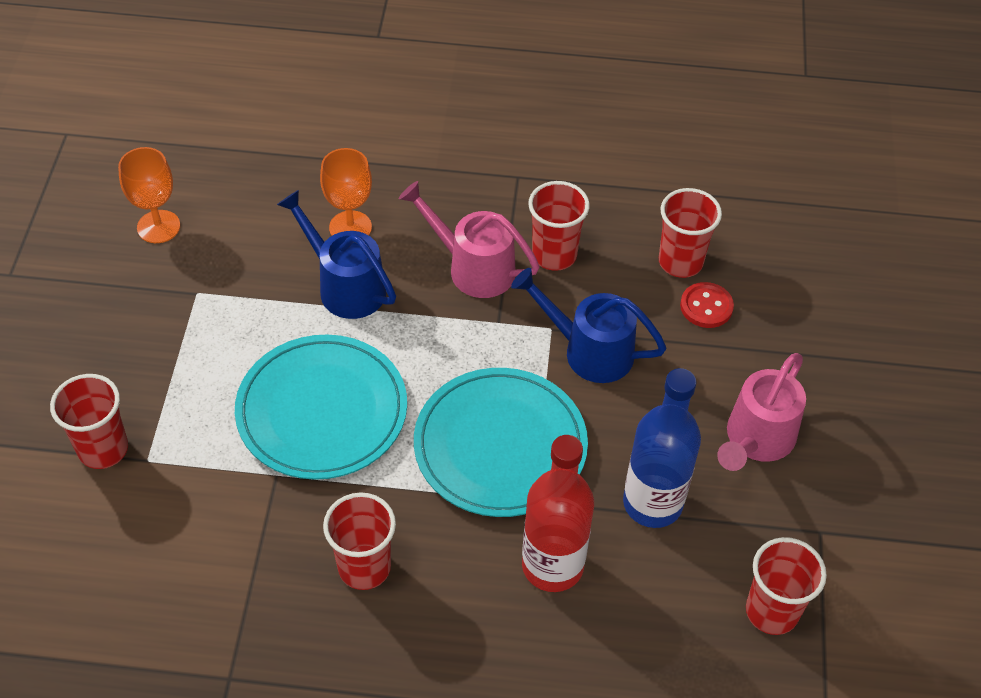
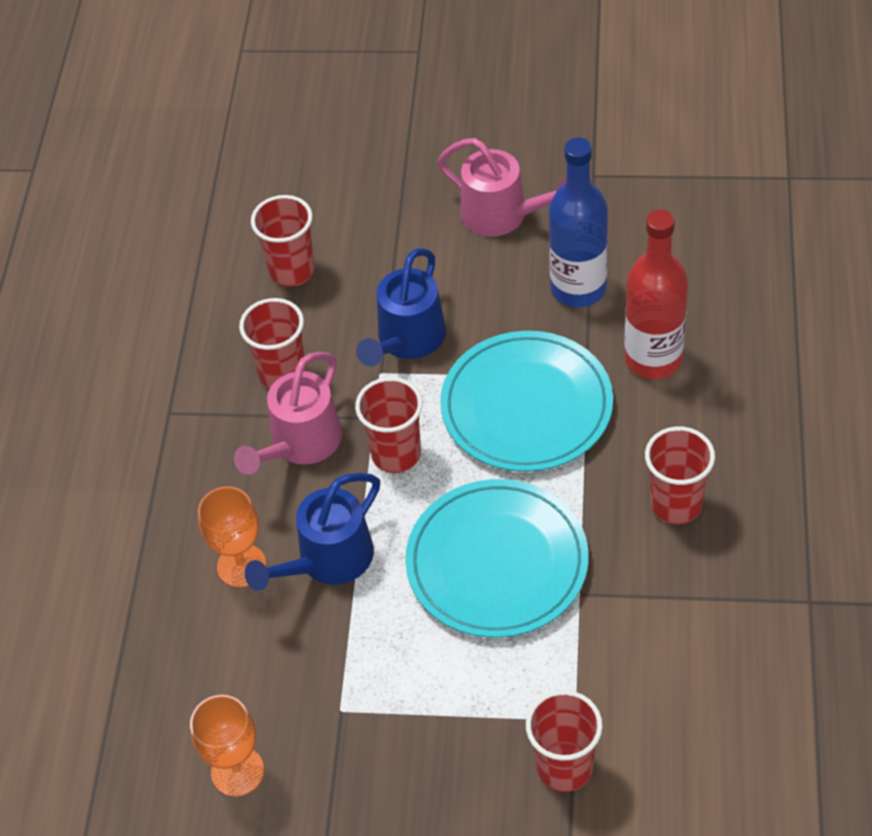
camera: 85 degrees left, 0 degrees up
red button [680,282,734,328] -> none
red cup [746,537,827,635] -> red cup moved to [355,377,423,473]

